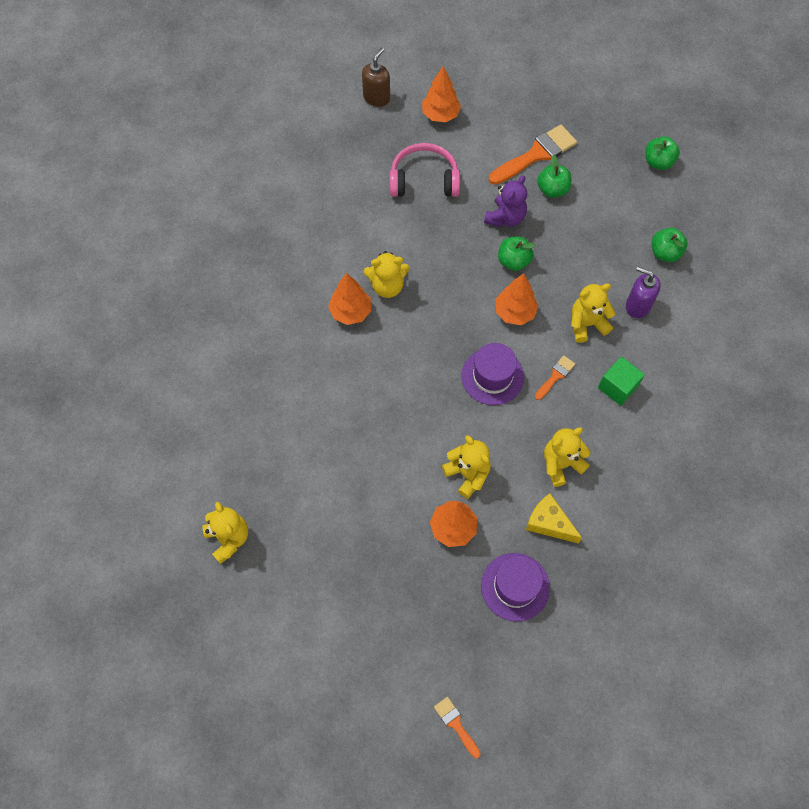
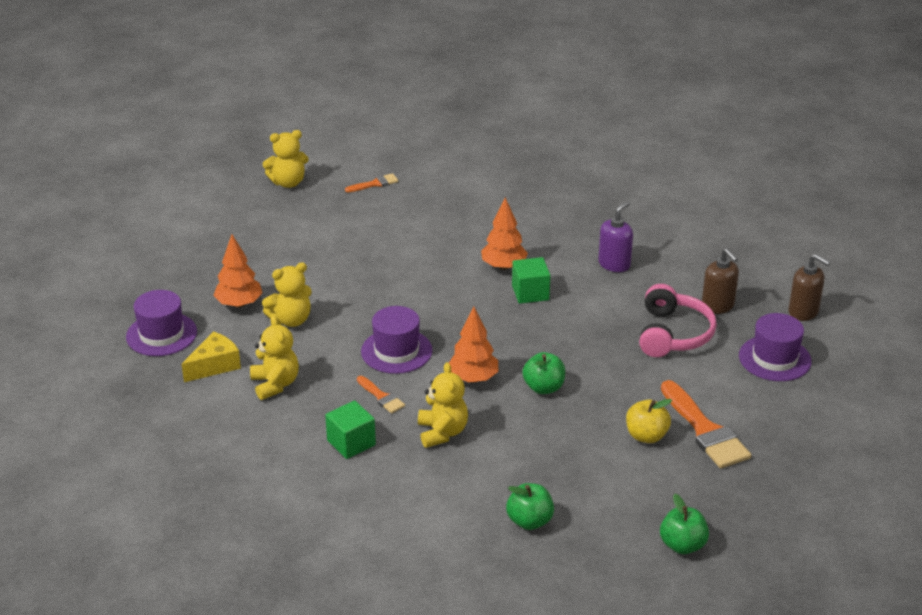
camera: 100 degrees right, 30 degrees down
yellow teddy bear [363,251,410,298] -> green cube [512,257,550,304]
orange tree [422,66,461,122] -> purple hat [739,313,812,381]
orange brush [434,697,481,759] -> orange brush moved to [345,173,398,192]
purple teddy bear [484,176,527,227] -> none
green apple [537,155,571,198] -> yellow apple [626,399,672,443]
purple soap dispenser [626,267,661,318] -> purple soap dispenser moved to [598,201,633,272]
none -> brown soap dispenser [702,248,739,314]

